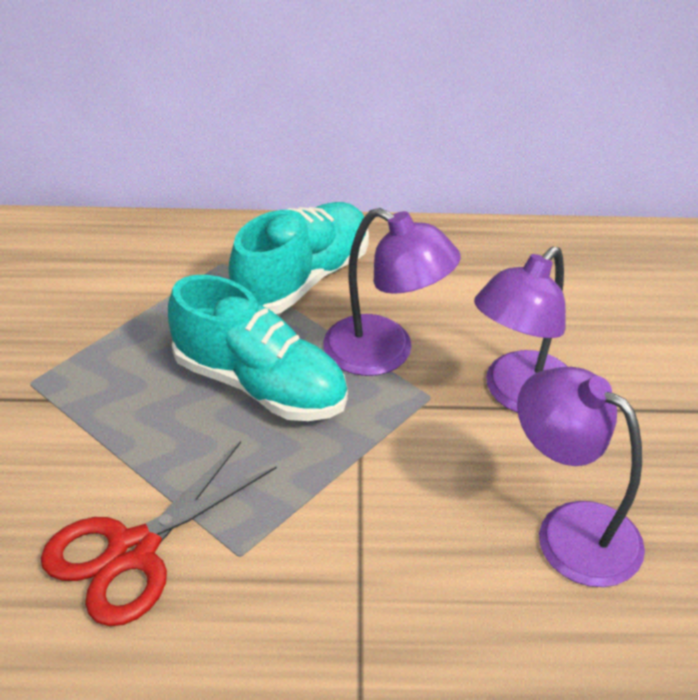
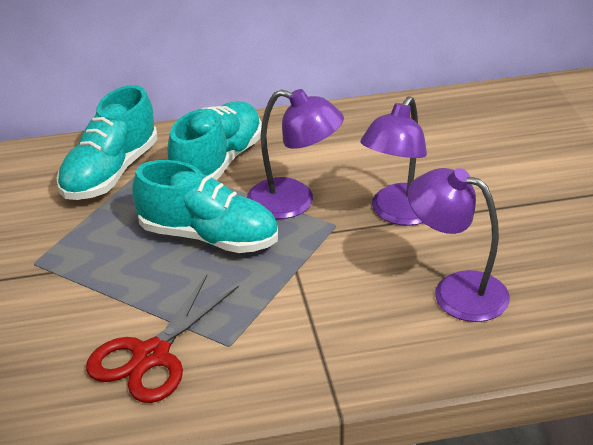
camera: 10 degrees left, 5 degrees down
none -> turquoise shoe [56,85,158,200]

